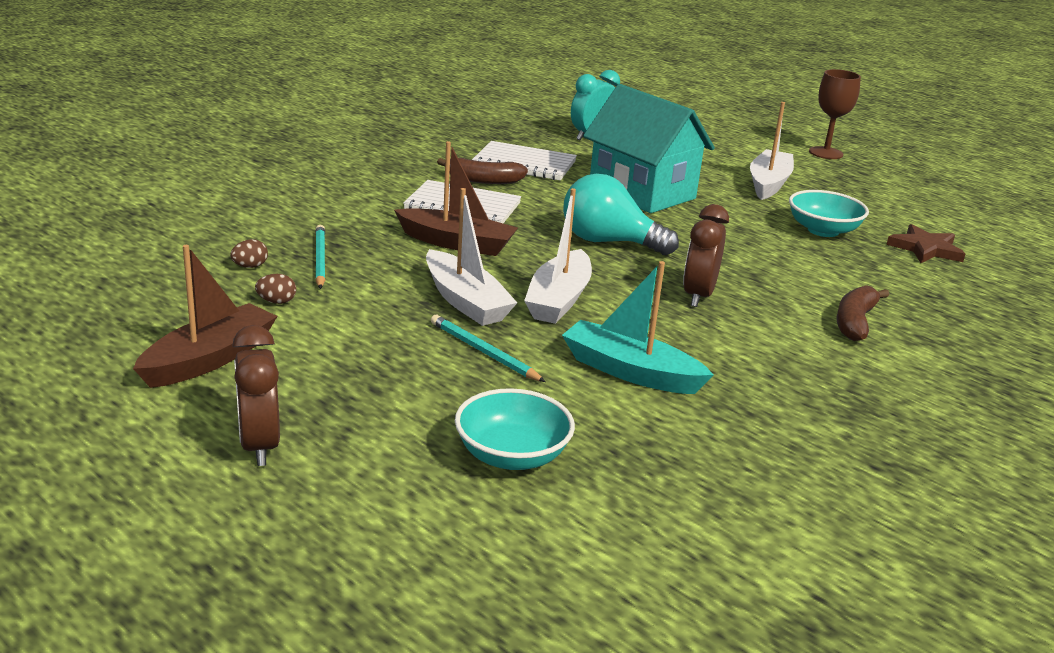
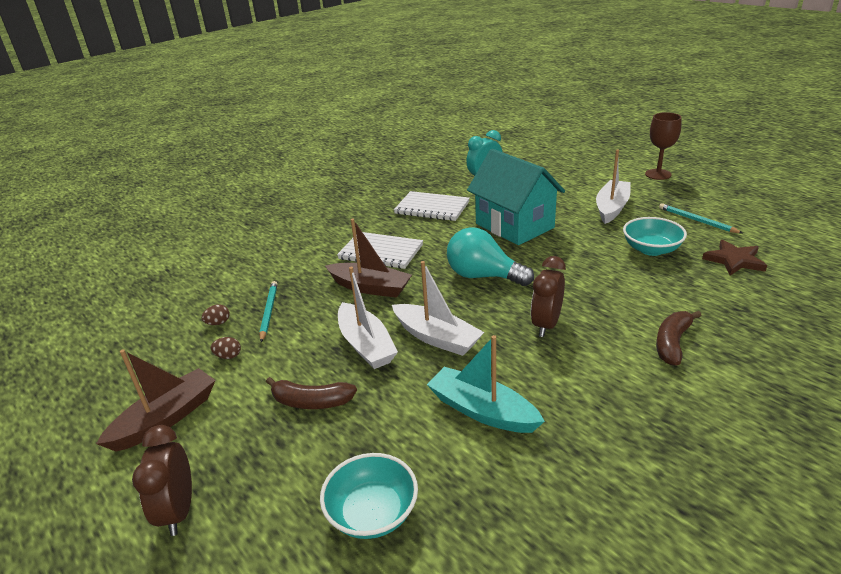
camera: 10 degrees right, 5 degrees up
turquoise pencil [431,315,546,382] -> turquoise pencil moved to [659,203,742,233]
brown banana [437,158,528,184] -> brown banana moved to [266,377,357,409]
white boat [524,188,592,324] -> white boat turned 75 degrees counterclockwise [392,261,484,356]

